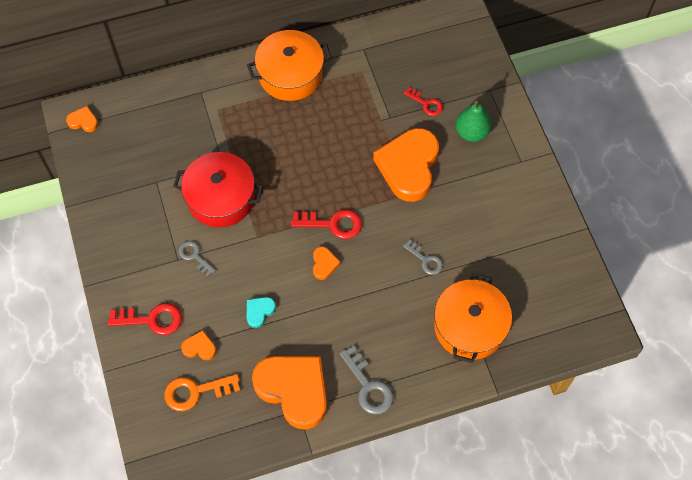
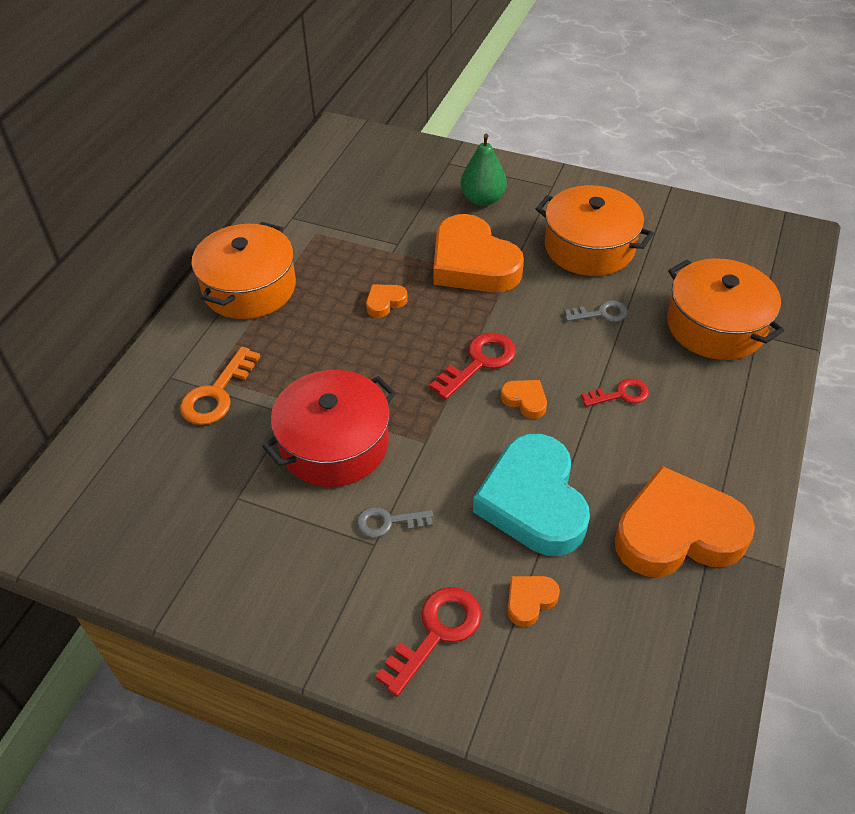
camera: 50 degrees left, 15 degrees down
orange heart [66,106,98,132] -> orange heart moved to [366,284,408,318]
orange key [164,374,240,411] -> orange key moved to [180,346,261,425]
turquoise heart [247,297,276,328] -> turquoise heart [473,434,590,556], size x2.38
grey key [340,346,394,415] -> none
red key [404,87,443,116] -> red key moved to [581,378,649,407]
none -> orange pot [536,185,654,276]

